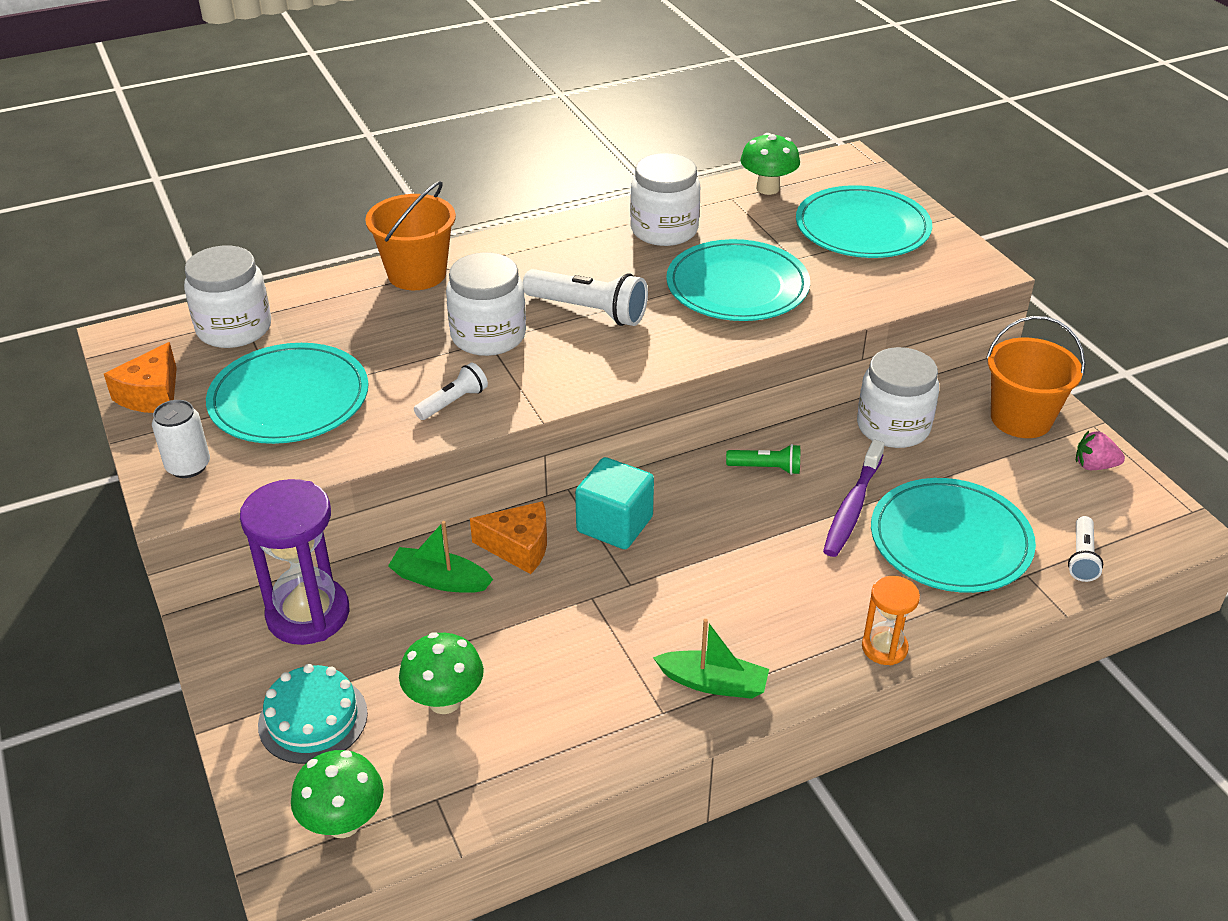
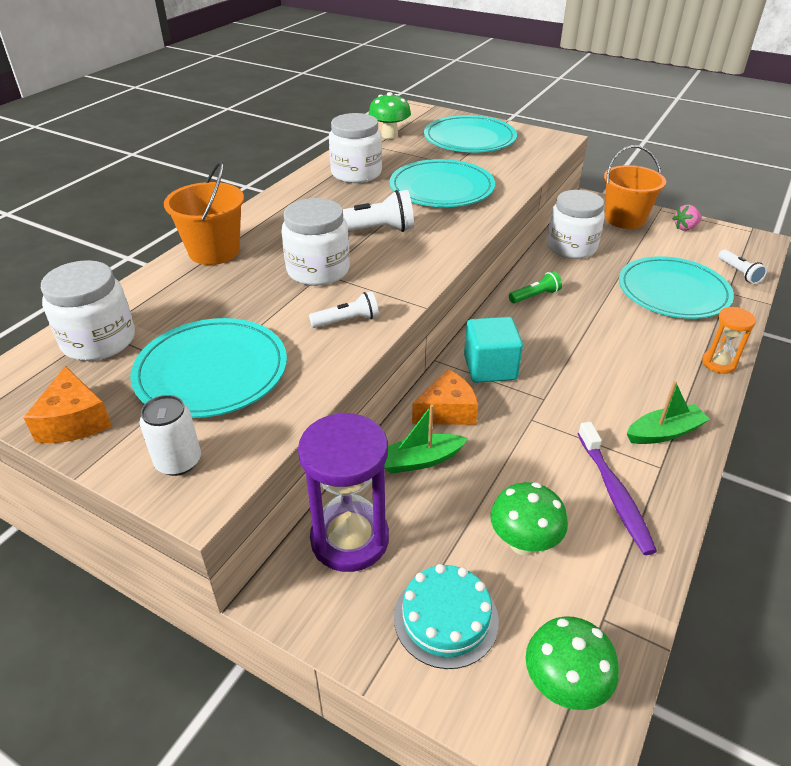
camera: 35 degrees left, 0 degrees up
white flashlight [414,363,488,420] -> white flashlight turned 60 degrees clockwise [309,291,379,328]
purple toothbrush [823,439,885,557] -> purple toothbrush moved to [578,422,657,555]

